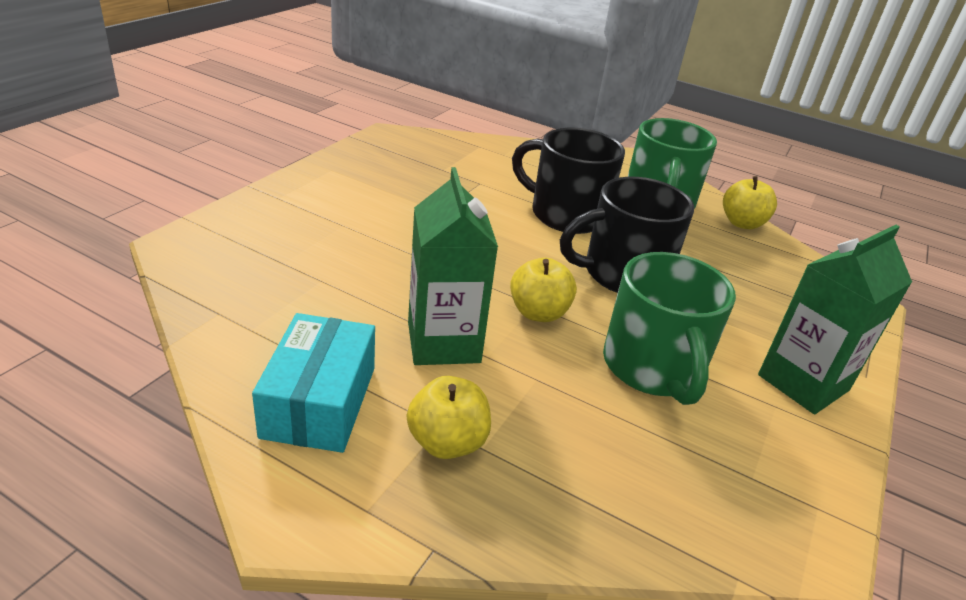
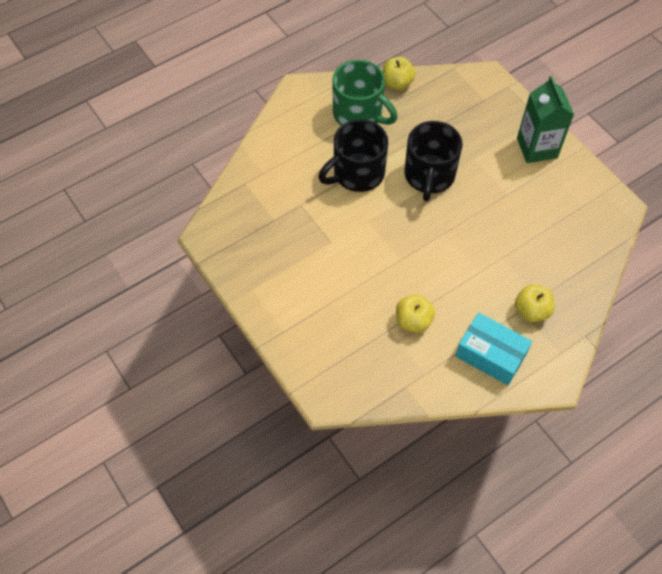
camera: 60 degrees left, 25 degrees up
green carton [408,167,498,365] -> none
yellow apple [510,258,577,322] -> yellow apple moved to [396,294,435,333]
green mug [603,252,736,405] -> none

